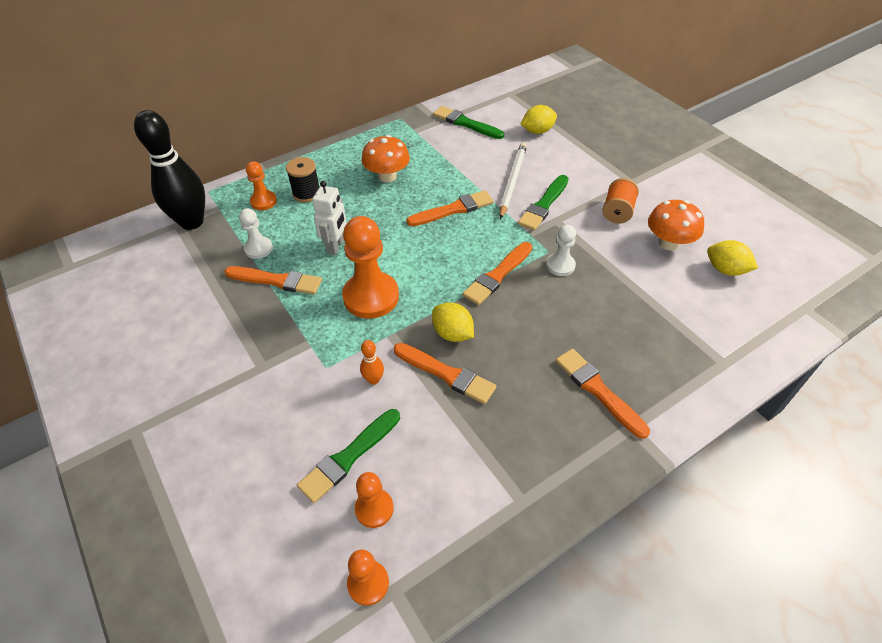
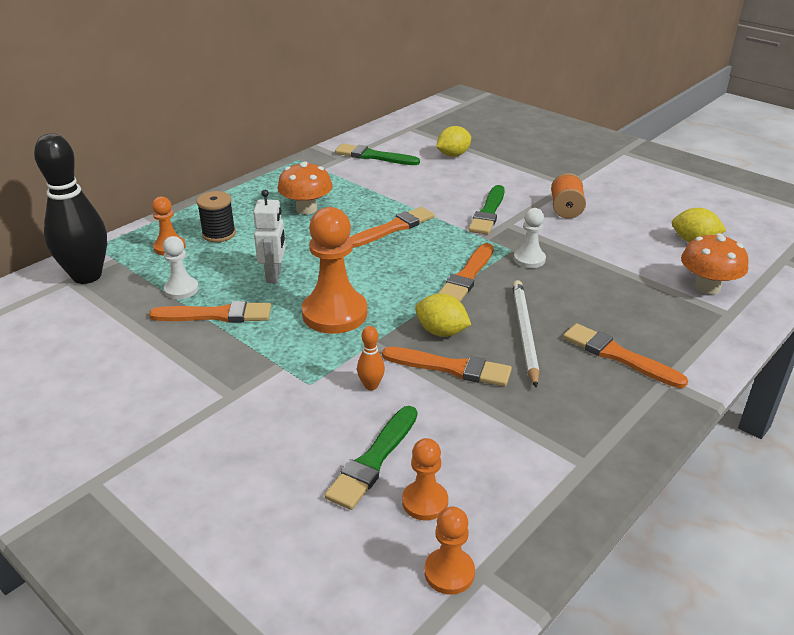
camera: 15 degrees left, 15 degrees down
white pencil [500,143,527,219] -> white pencil moved to [512,280,539,388]
orange mushroom [648,200,704,250] -> orange mushroom moved to [681,233,749,294]

